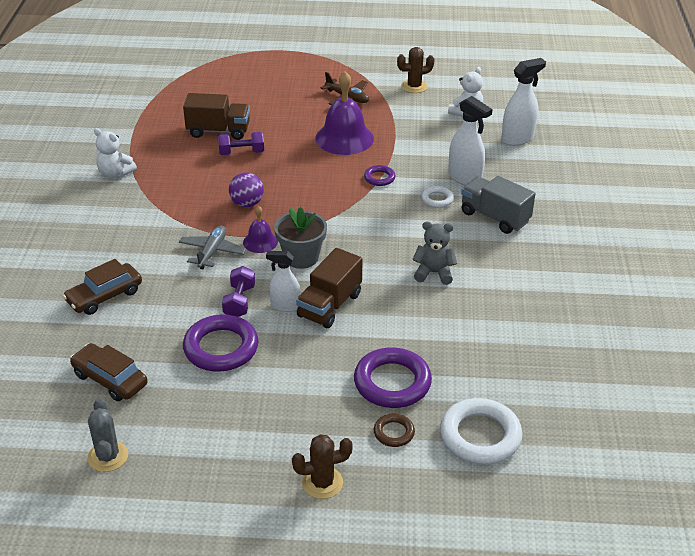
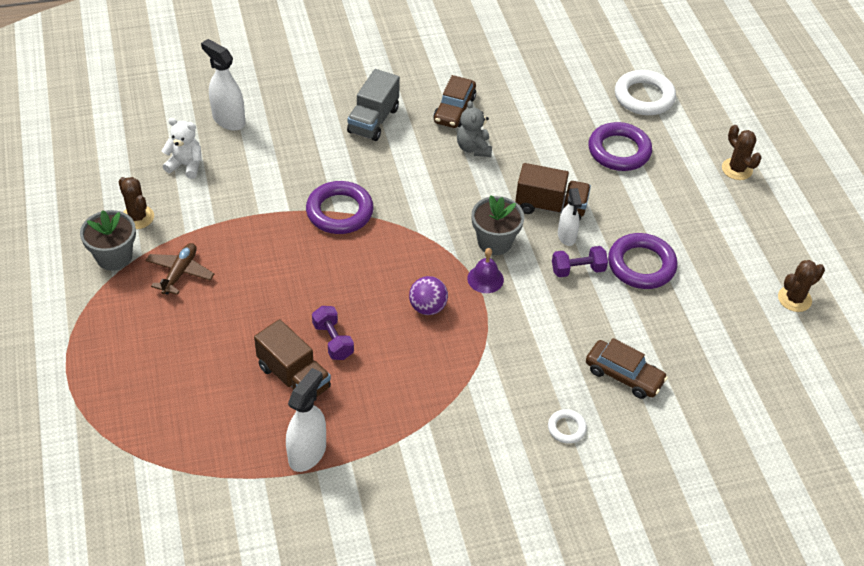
camera: 110 degrees left, 10 degrees up
brown car [70,343,148,401] -> brown car moved to [433,75,476,128]
grey cactus [87,398,128,472] -> brown cactus [778,260,825,312]
white teddy bear [94,128,137,178] -> none
grey plane [179,225,246,269] -> none
brown truck [183,93,250,140] -> brown truck turned 150 degrees clockwise [254,319,331,397]
purple bell [316,71,374,155] -> none
purple ring [364,165,395,186] -> purple ring [306,181,374,234], size x1.98
brown ring [374,414,415,447] -> none
white ring [422,186,454,208] -> white ring moved to [548,409,587,444]
white spray bottle [448,96,493,185] -> white spray bottle moved to [286,368,326,472]
none -> grey flower pot [80,210,136,271]

